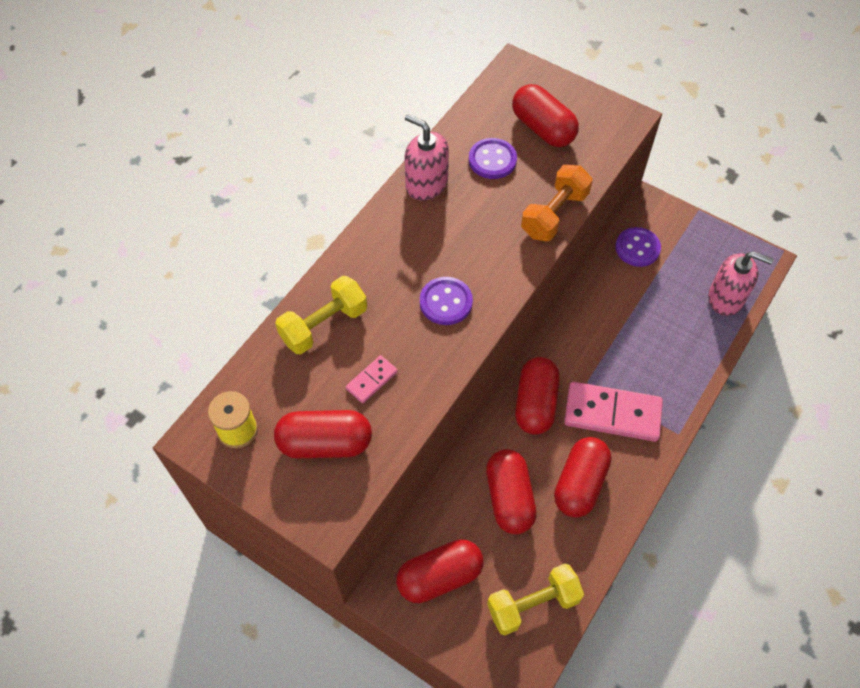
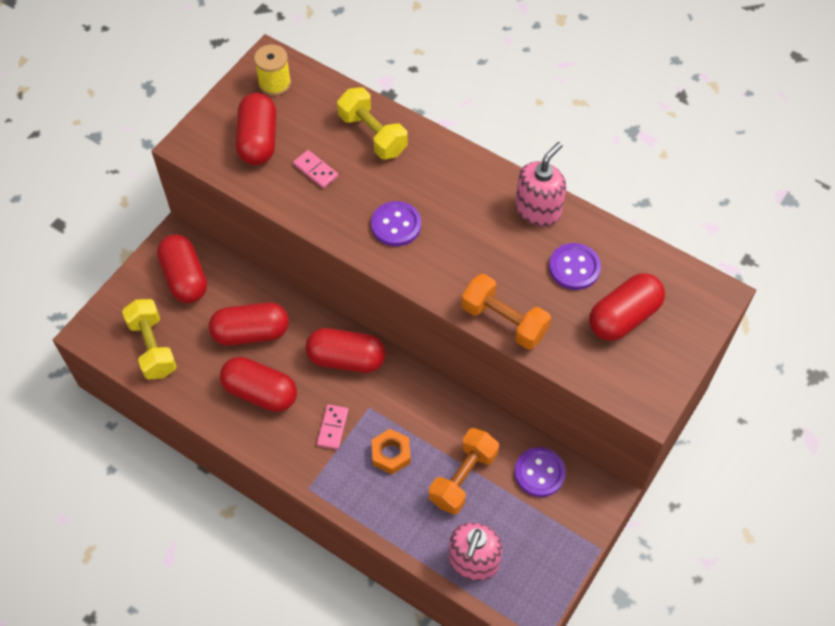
camera: 90 degrees right, 0 degrees up
pink domino [564,382,663,442] -> pink domino [317,404,348,449], size x0.48
none -> orange nut [372,429,411,474]
none -> orange dumbbell [429,428,499,514]

